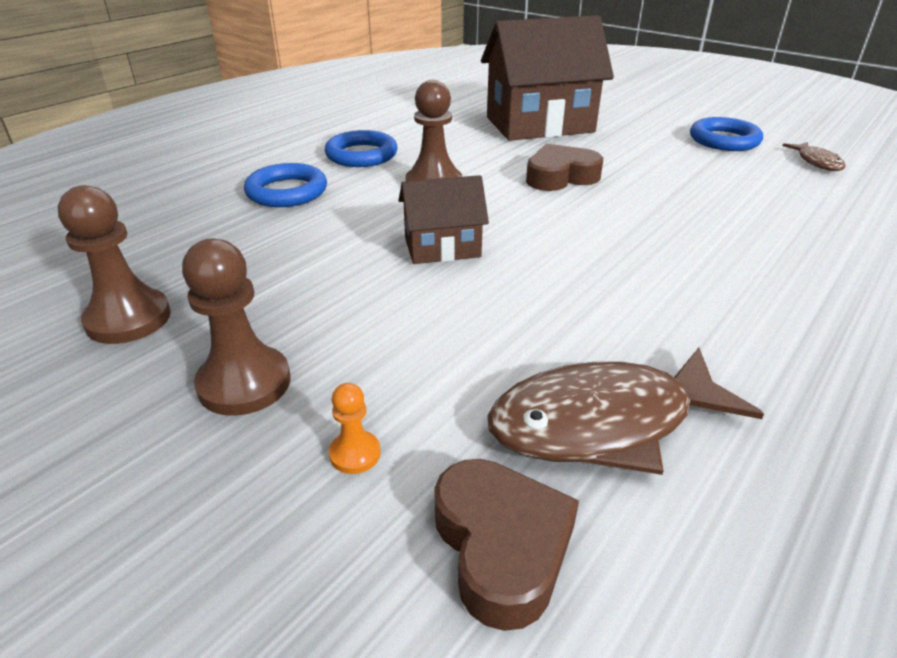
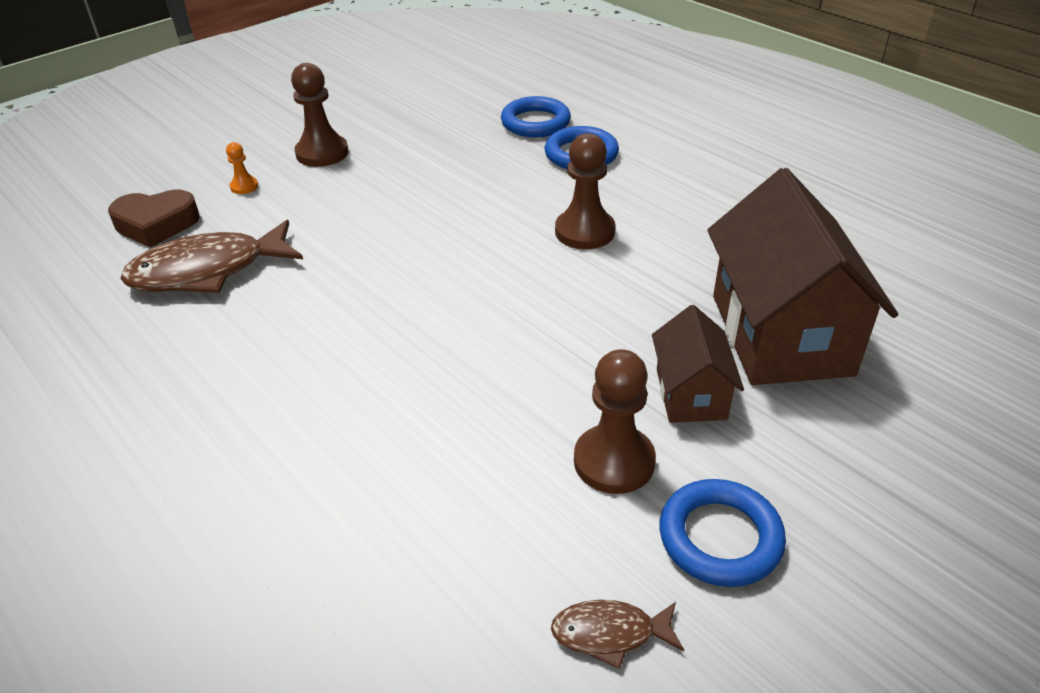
camera: 100 degrees right, 5 degrees up
brown pawn [58,185,171,344] -> brown pawn moved to [574,349,656,494]
blue ring [325,130,398,167] -> blue ring moved to [501,96,571,137]
brown house [399,175,489,264] -> brown house moved to [652,305,744,423]
brown fish [487,348,764,475] -> brown fish turned 105 degrees counterclockwise [121,220,303,293]
brown heart [526,144,603,191] -> none

